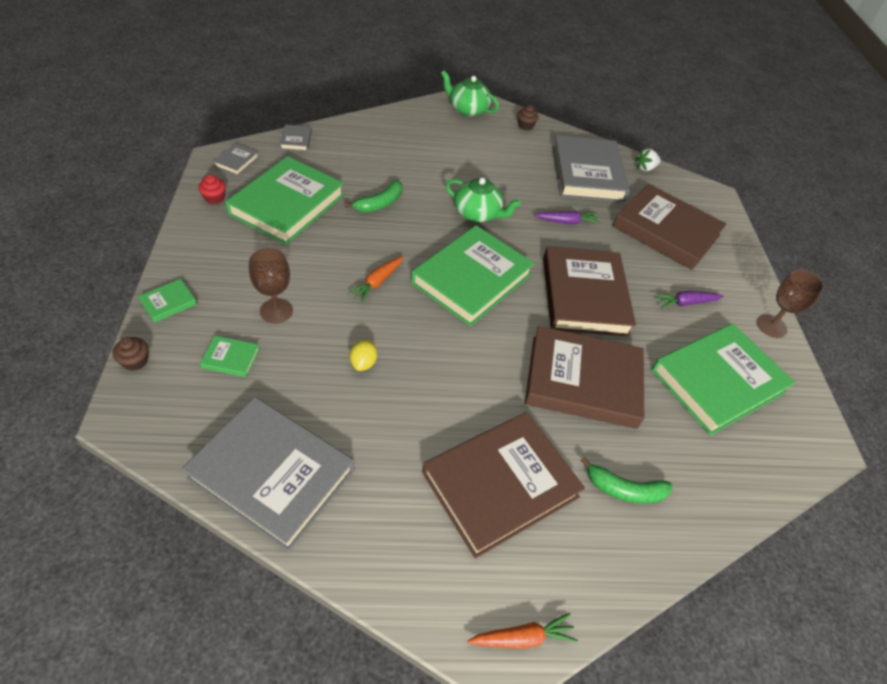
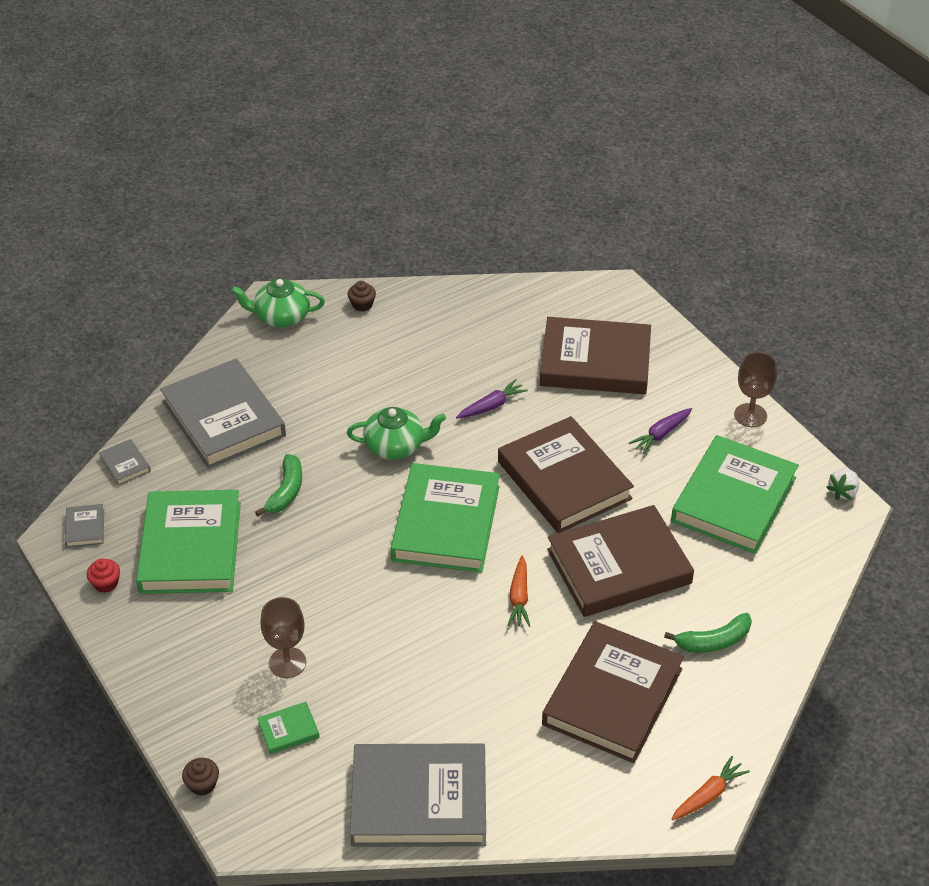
camera: 25 degrees left, 5 degrees down
green book [138,279,197,323] -> none
orange carrot [348,256,403,303] -> orange carrot moved to [507,556,530,627]
yellow lemon [349,339,377,371] -> none
grey book [552,135,630,203] -> grey book moved to [160,359,286,469]
white strawberry [636,149,661,171] -> white strawberry moved to [826,469,859,500]

